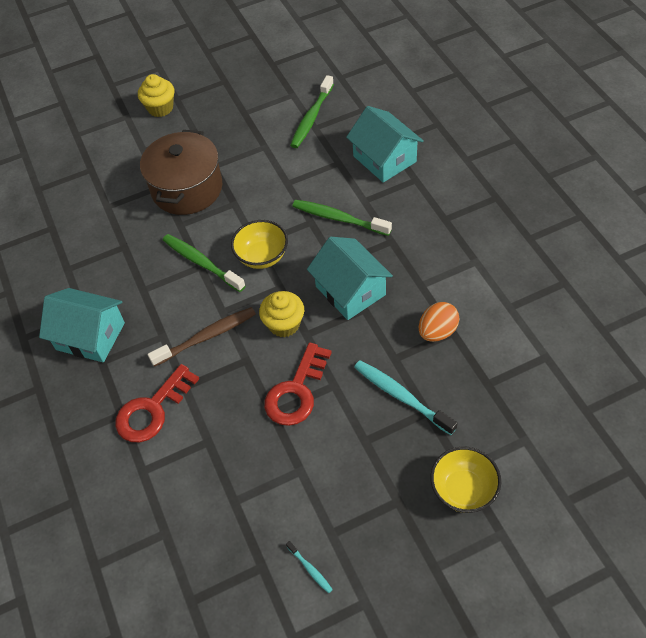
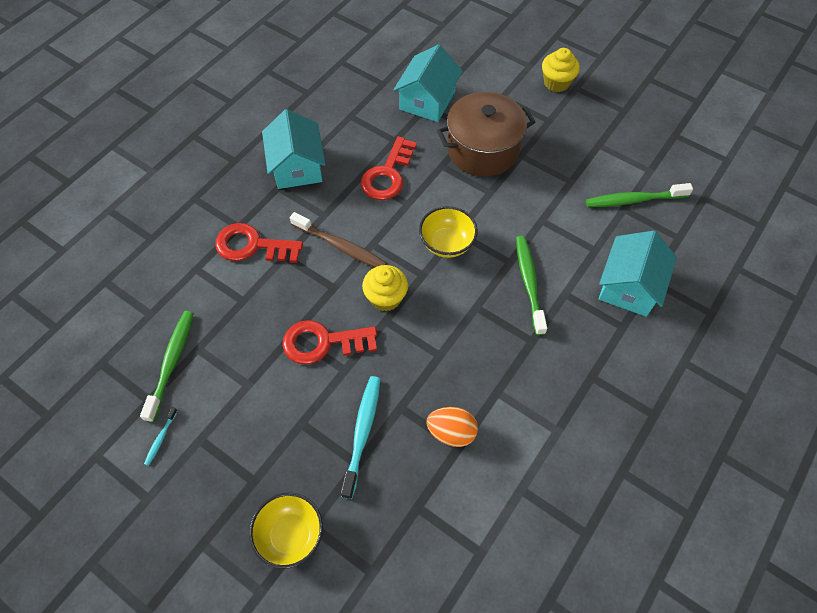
camera: 55 degrees right, 5 degrees up
green toothbrush [163,234,246,292] -> green toothbrush moved to [140,311,194,422]
turquoise house [307,237,393,320] -> turquoise house moved to [393,44,463,122]
none -> red key [361,136,417,200]

